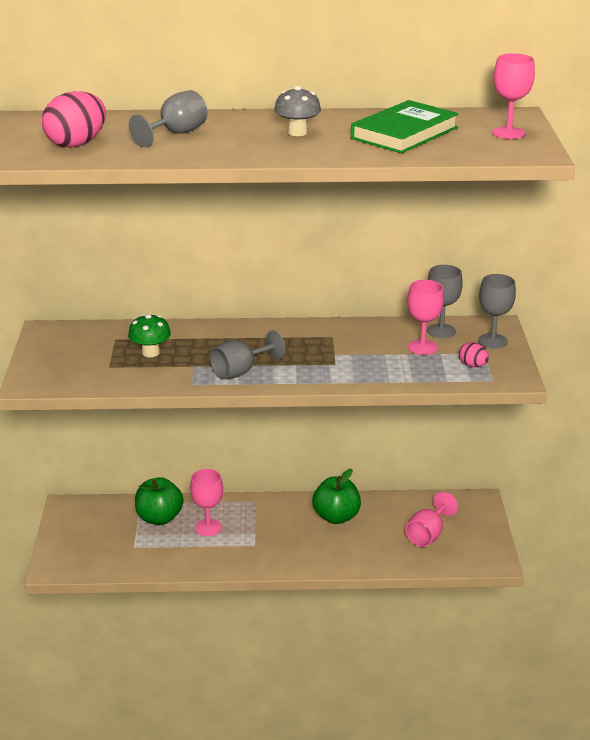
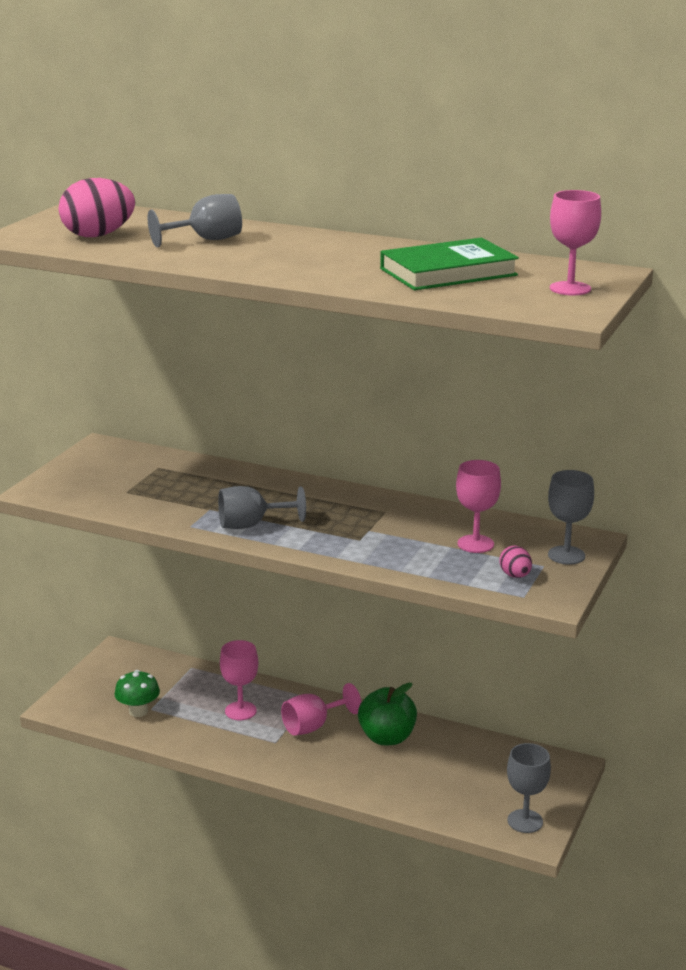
camera: 25 degrees right, 5 degrees down
green mushroom [128,314,171,357] -> green mushroom moved to [114,670,160,717]
green apple [135,477,183,525] -> none
grey mushroom [274,86,321,136] -> none
pink goblet [405,492,458,547] -> pink goblet moved to [281,683,361,736]
grey goblet [427,265,463,338] -> grey goblet moved to [507,743,551,833]

